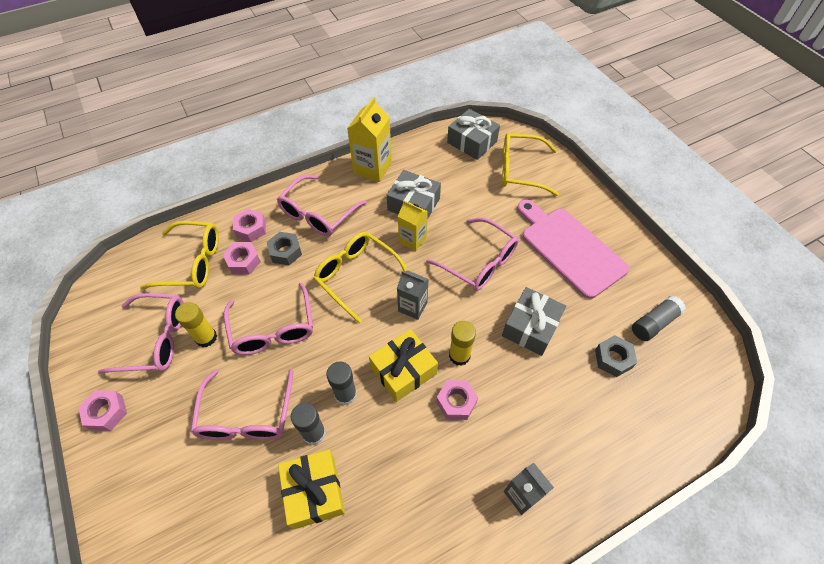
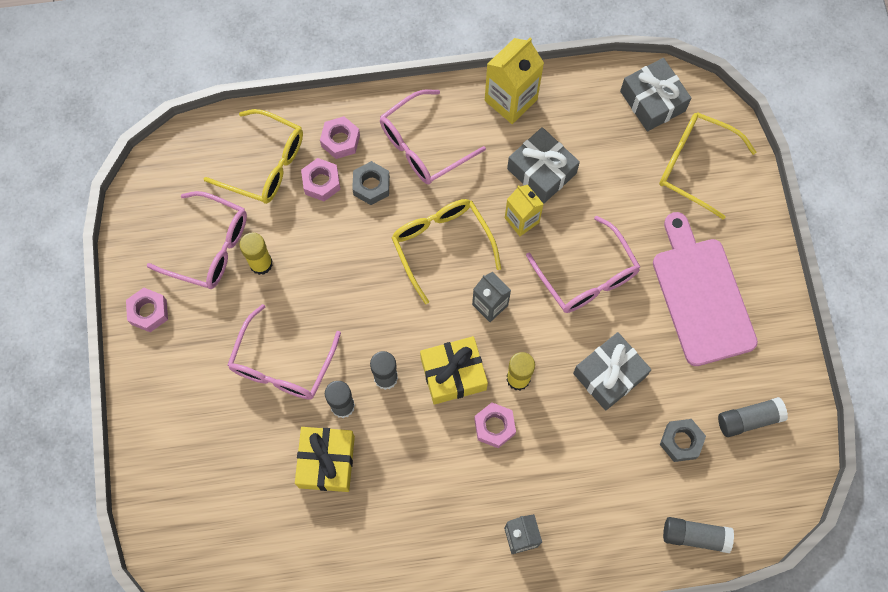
camera: 20 degrees right, 15 degrees up
pink glasses [224,283,313,355] -> none
none -> grey glue stick [663,517,734,553]

